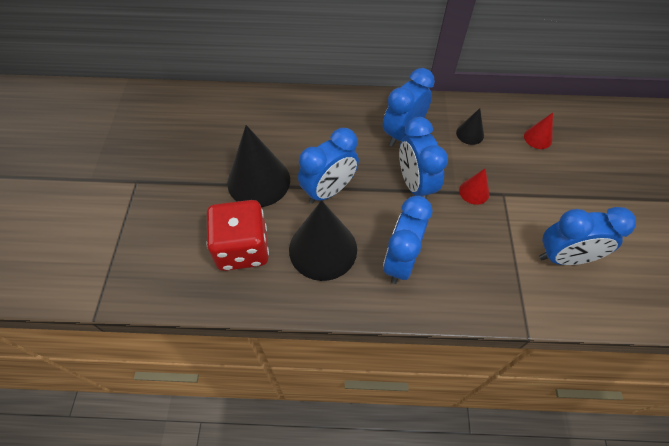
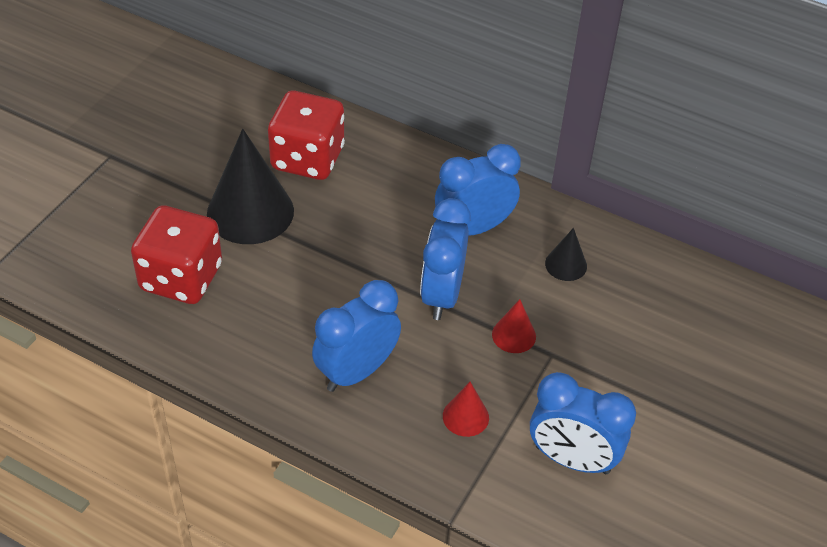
camera: 25 degrees right, 10 degrees down
black cone [289,200,357,281] -> none
blue clock [298,128,359,204] -> none
red cone [524,113,553,149] -> red cone moved to [443,382,489,437]
none -> red dice [268,91,345,180]

